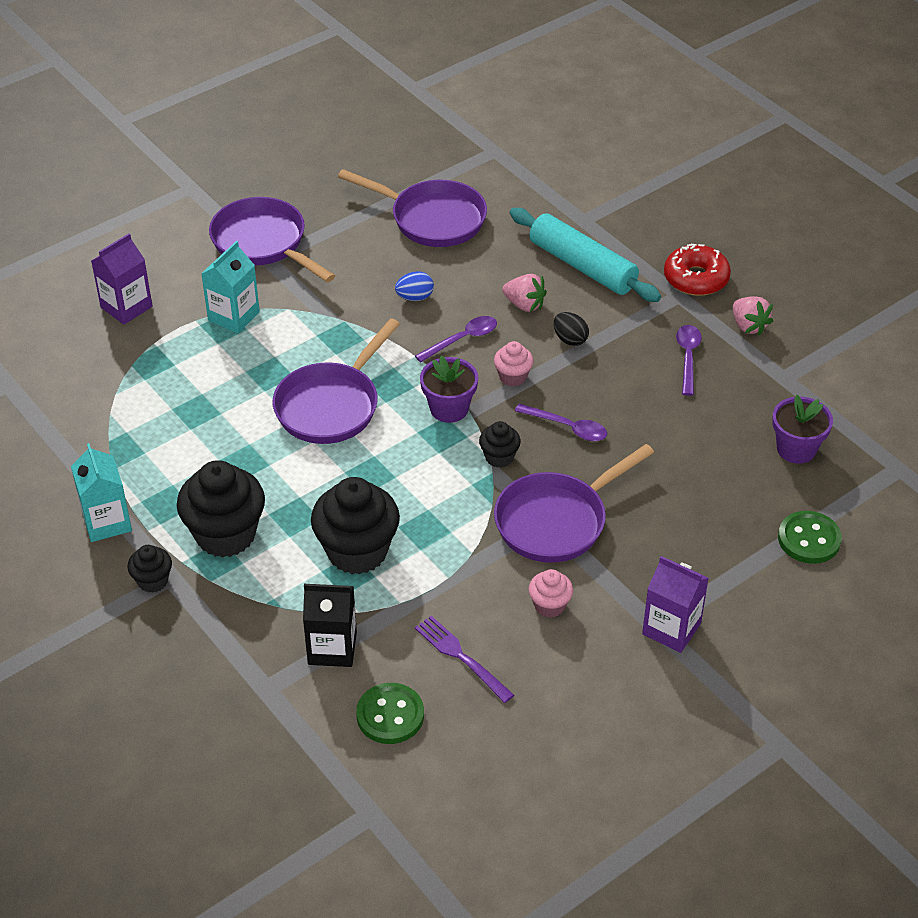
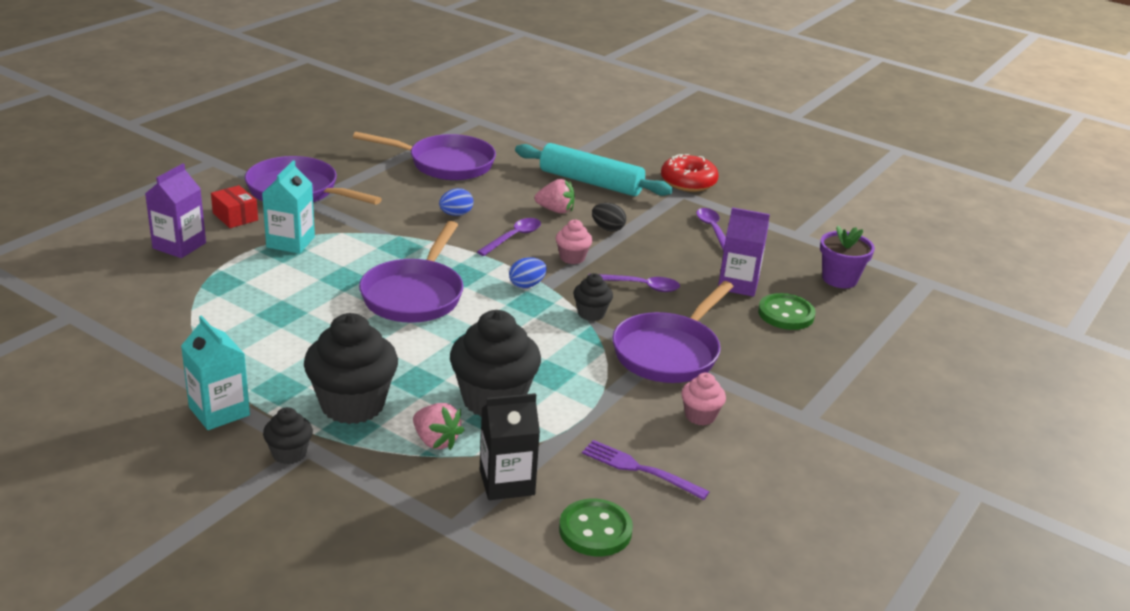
camera: 20 degrees left, 15 degrees down
purple flower pot [420,356,478,423] -> blue egg [509,257,547,288]
purple carton [642,556,709,653] -> purple carton moved to [718,207,770,297]
pink strawberry [733,296,773,336] -> pink strawberry moved to [413,403,464,450]
green button [778,511,842,564] -> green button moved to [758,293,816,330]
none -> red box [211,185,258,228]

